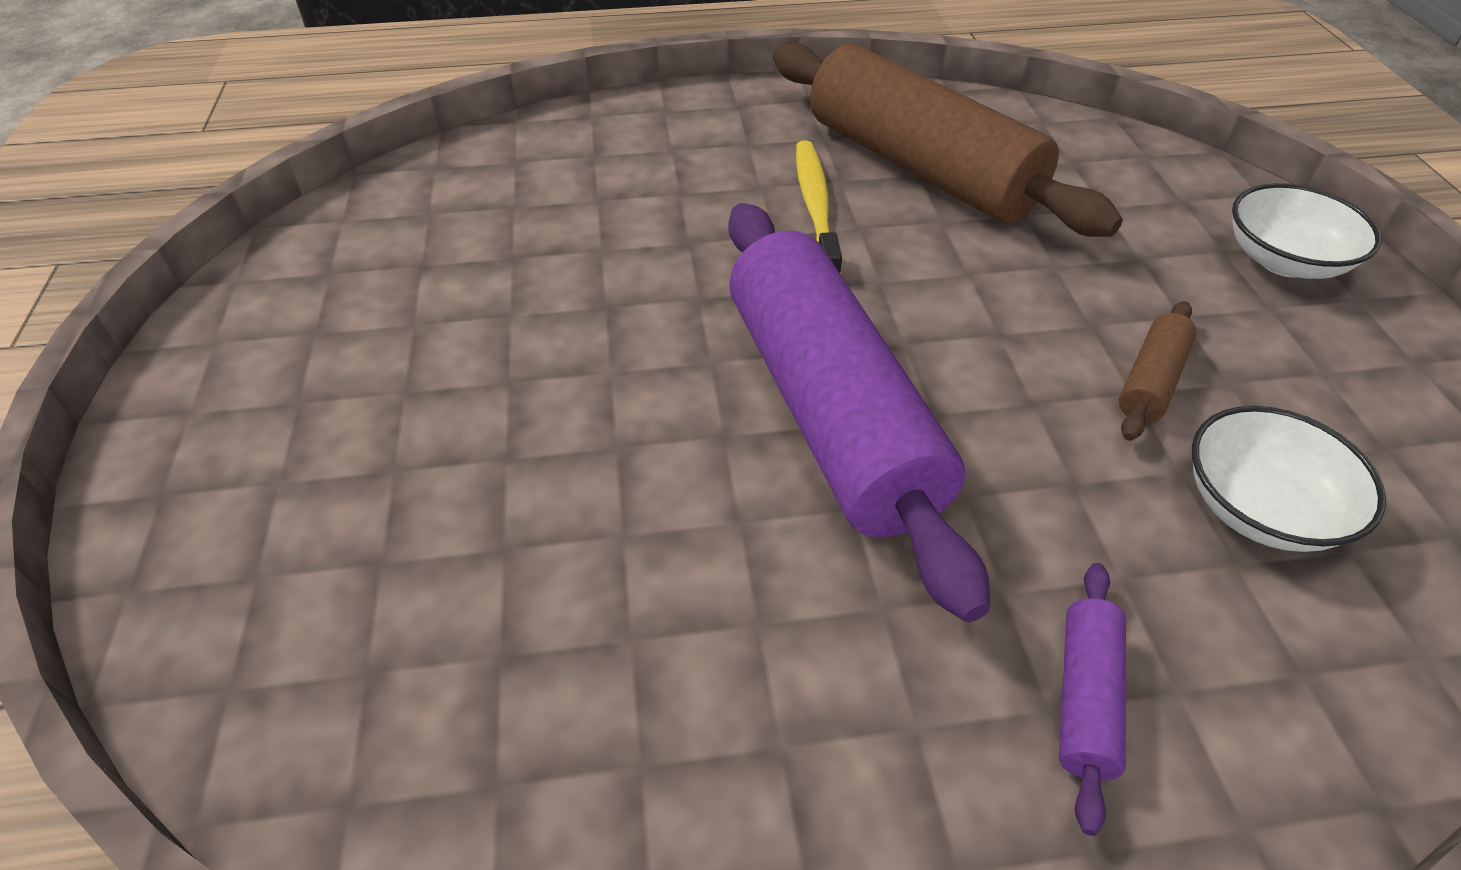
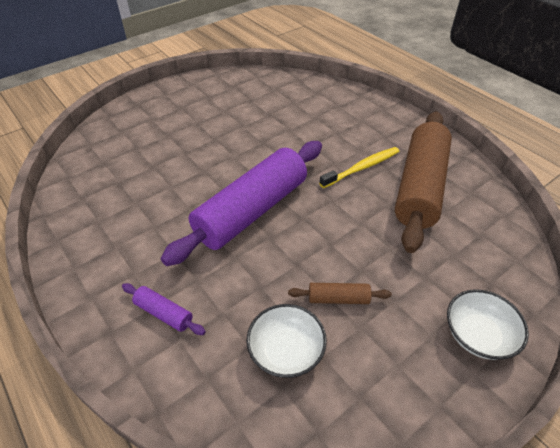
camera: 60 degrees right, 0 degrees up
purple rolling pin [1059,563,1126,836] -> purple rolling pin turned 45 degrees clockwise [122,283,206,335]

